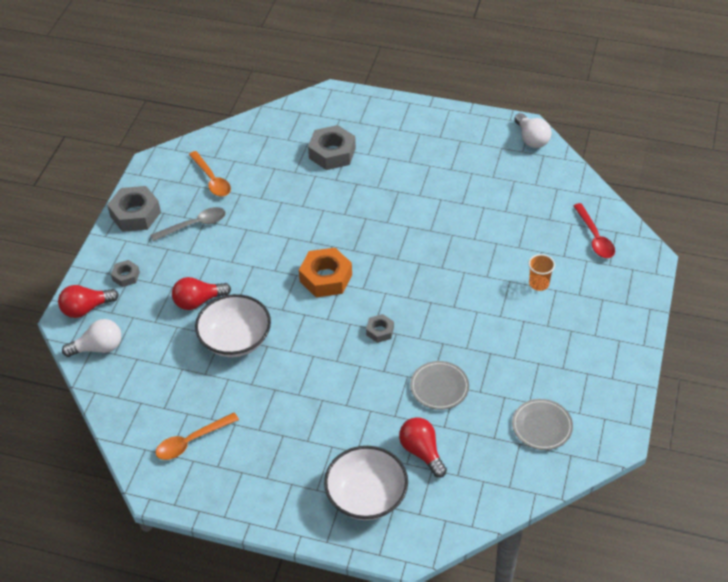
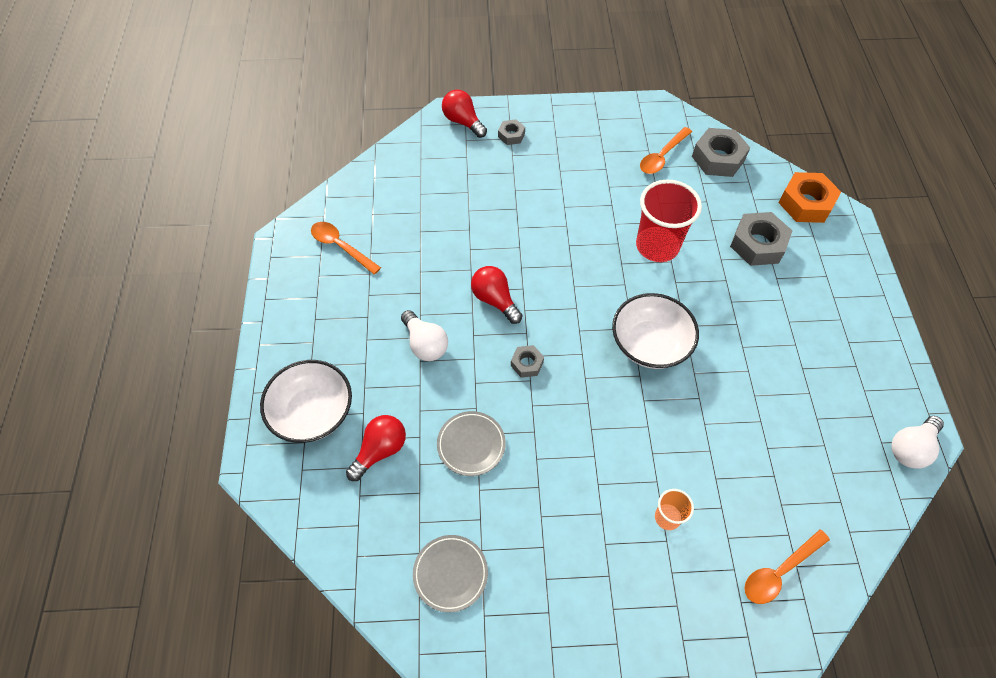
camera: 70 degrees right, 10 degrees up
white light bulb [62,319,121,357] -> white light bulb moved to [401,310,448,361]
grey nut [107,186,161,232] -> grey nut moved to [692,128,750,177]
grey spoon [150,207,226,241] -> none
red light bulb [172,277,231,310] -> red light bulb moved to [471,266,522,324]
white bowl [195,294,271,357] -> white bowl moved to [612,293,699,369]
orange nut [299,248,352,297] -> orange nut moved to [779,172,841,223]
red spoon [573,203,615,258] -> orange spoon [744,529,830,604]
none -> red cup [636,180,702,262]

